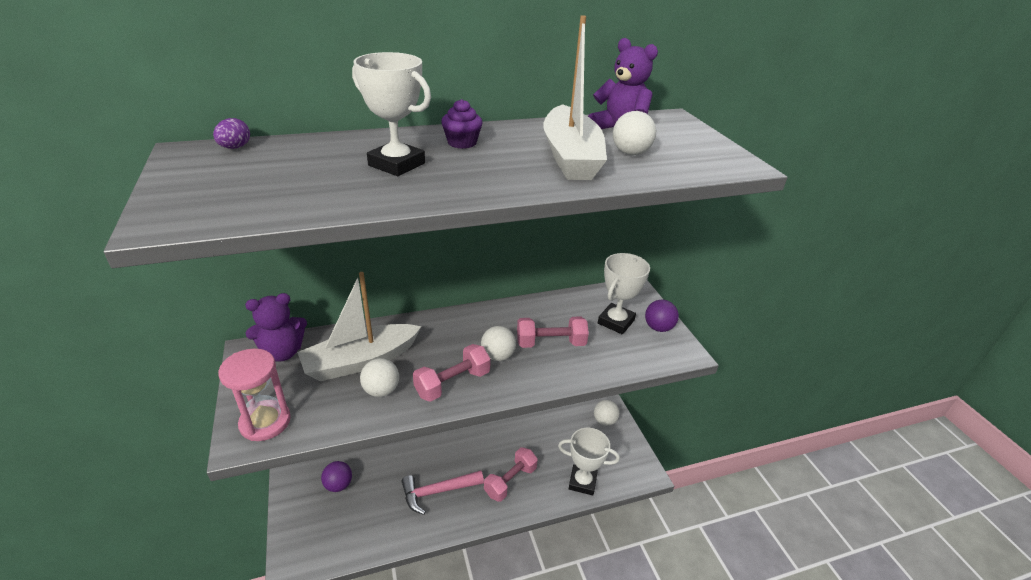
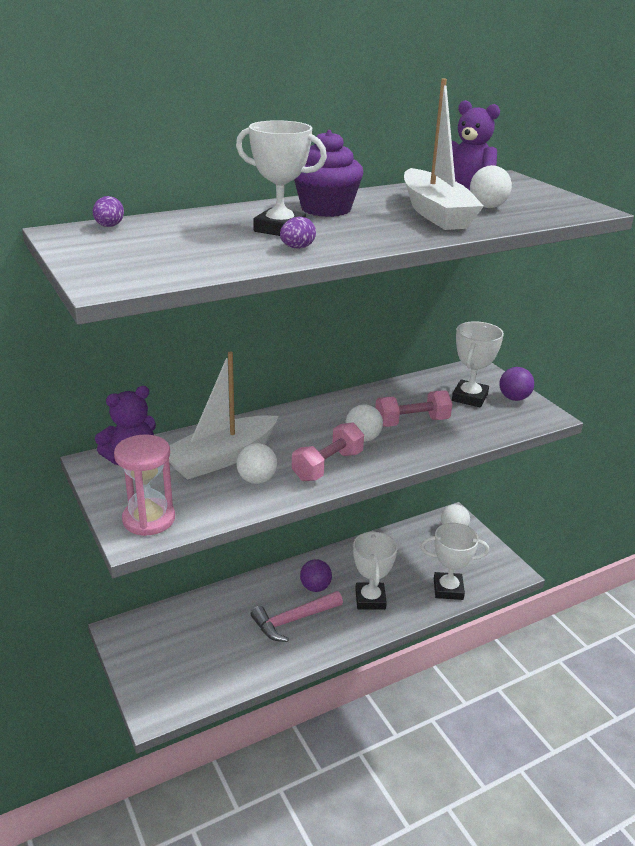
camera: 10 degrees left, 5 degrees down
purple ball [321,461,352,492] -> purple ball moved to [300,559,332,592]
purple cupcake [441,99,483,149] -> purple cupcake [294,130,363,217], size x1.74
pink dumbbell [484,447,538,502] -> white trophy [353,531,398,610]
none -> purple egg [280,217,316,249]

